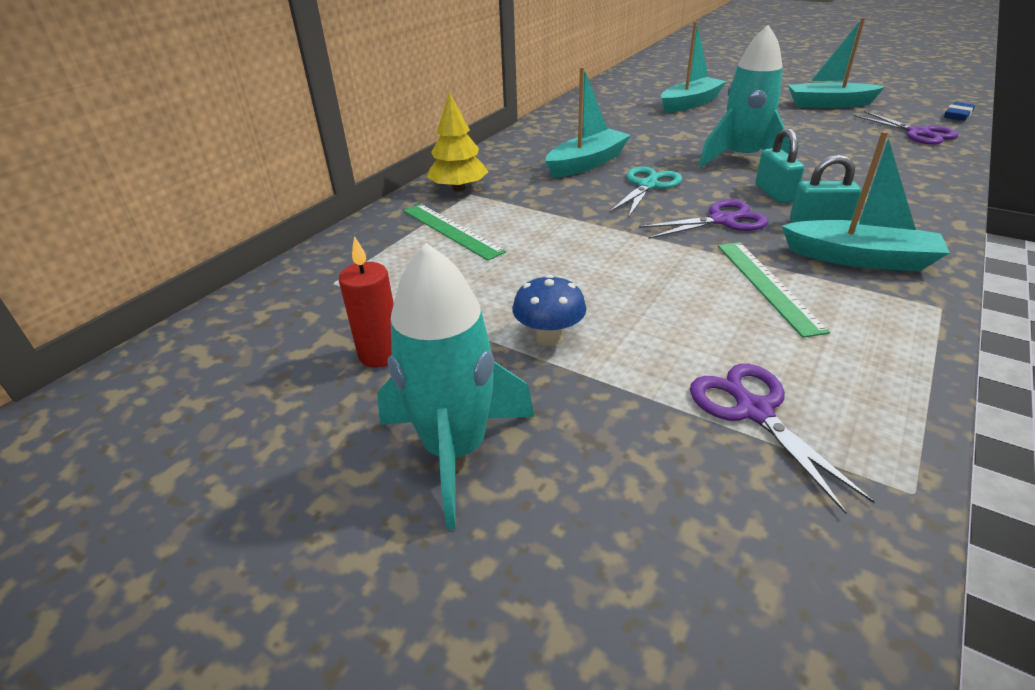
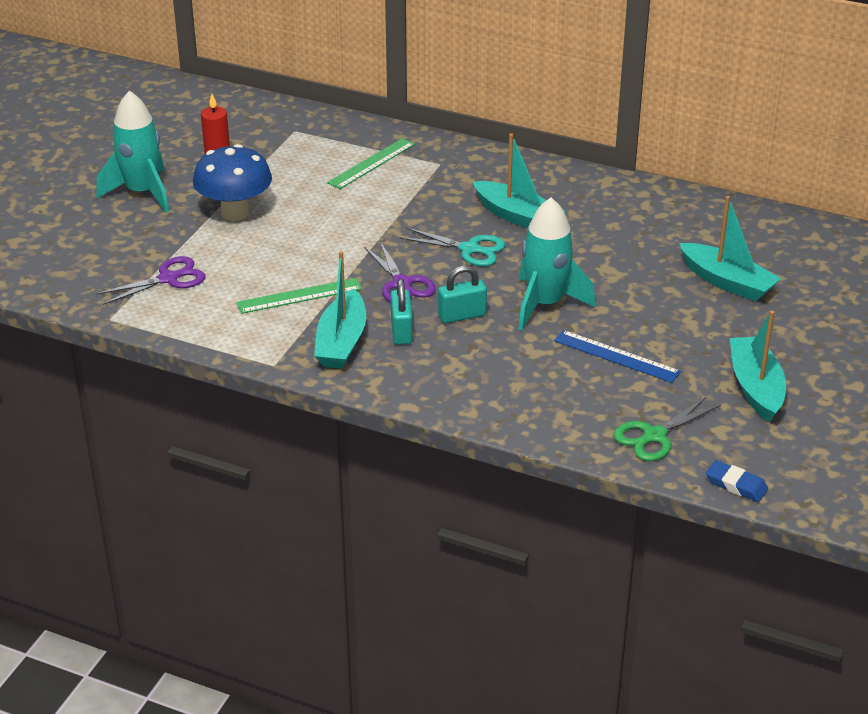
camera: 80 degrees right, 0 degrees up
yellow tree [426,92,488,191] -> none
blue mushroom [512,275,586,346] -> blue mushroom [193,144,272,221], size x1.76
purple scissors [854,111,959,145] -> green scissors [613,397,721,461]
none -> blue ruler [554,330,681,383]

